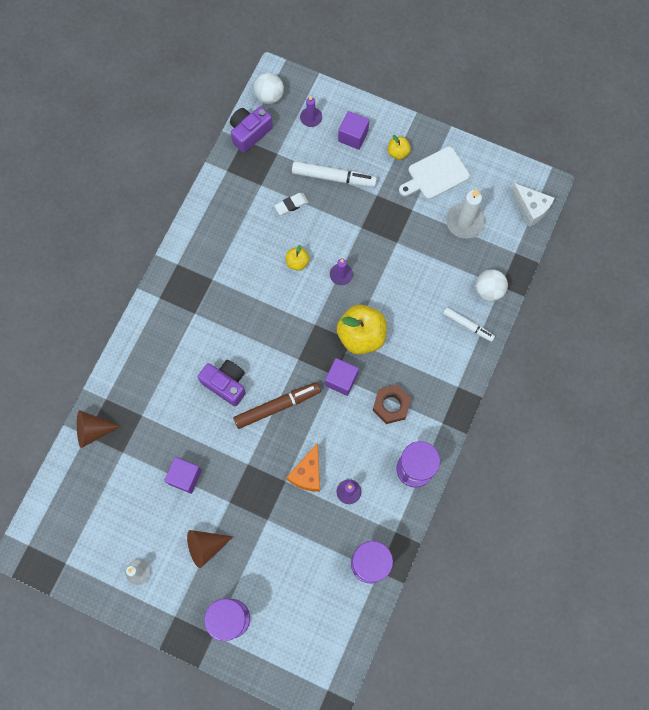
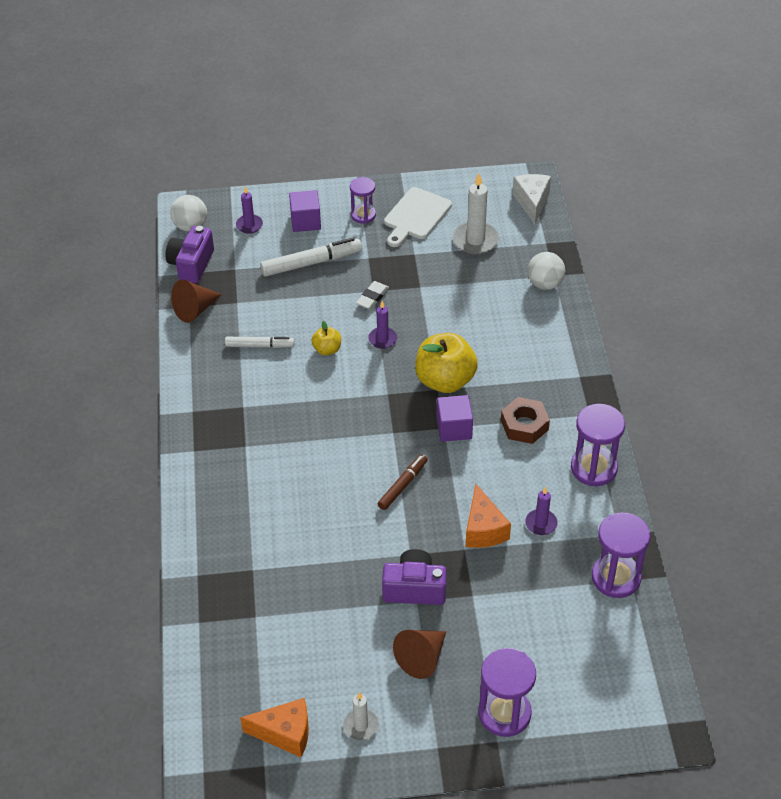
camera: 30 degrees left, 25 degrees down
brown cone [77,410,121,448] -> brown cone moved to [171,279,222,323]
purple cube [164,457,202,494] -> none
purple camera [198,360,246,406] -> purple camera moved to [382,549,447,605]
brown marker [233,382,321,429] -> brown marker [378,454,428,510], size x0.64
white eraser [274,193,309,215] -> white eraser moved to [356,281,389,309]
yellow apple [388,135,411,160] -> purple hourglass [350,177,376,224]
white marker [443,307,495,342] -> white marker moved to [225,337,294,348]
white cheese [510,183,555,227] -> white cheese turned 105 degrees counterclockwise [512,174,551,224]
none -> orange cheese [240,698,309,757]

